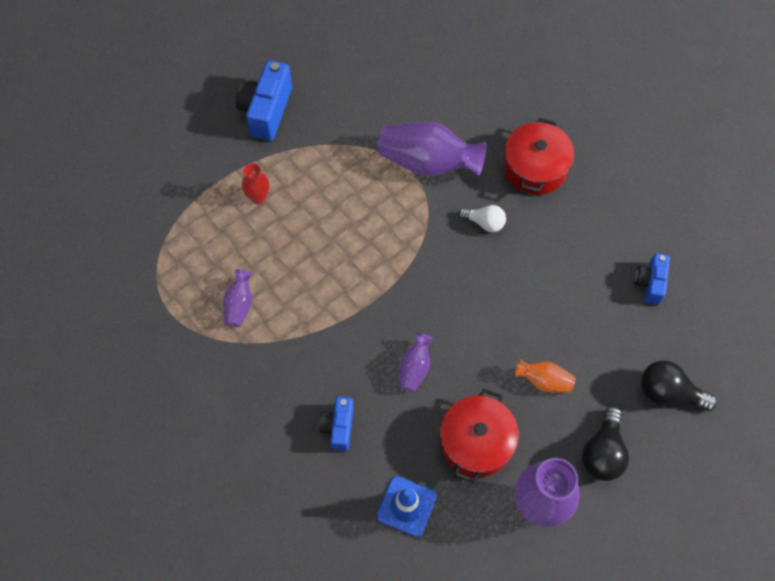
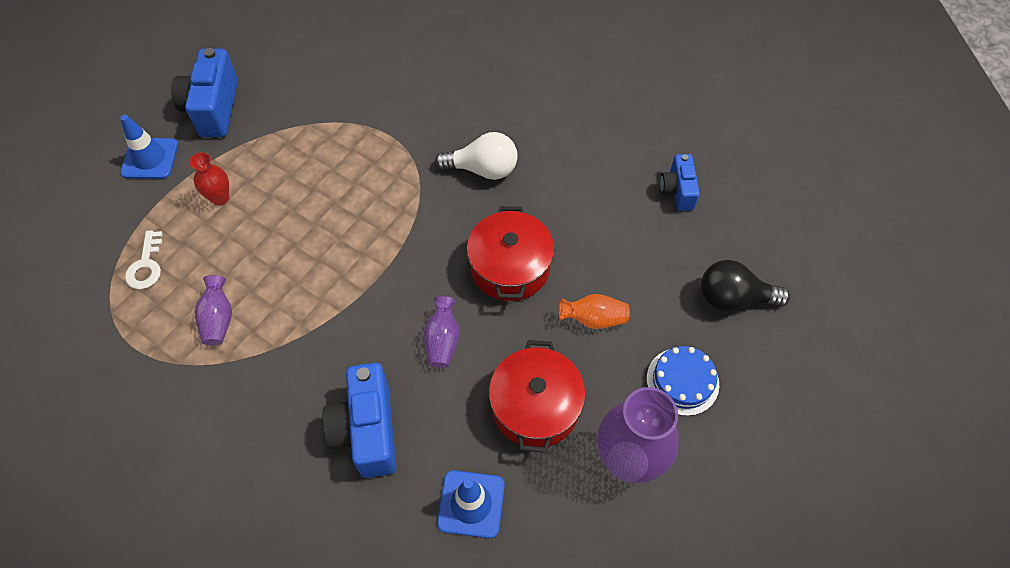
camera: 15 degrees left, 5 degrees down
blue camera [319,397,354,451] -> blue camera [322,363,396,478], size x1.66
purple vase [378,122,486,176] -> none
white light bulb [458,205,506,232] -> white light bulb [435,132,518,180], size x1.51
red pot [504,118,574,195] -> red pot moved to [467,206,554,301]
black light bulb [582,406,629,481] -> blue cake [647,346,719,416]
none -> blue traffic cone [120,115,178,179]
none -> white key [125,231,163,289]

